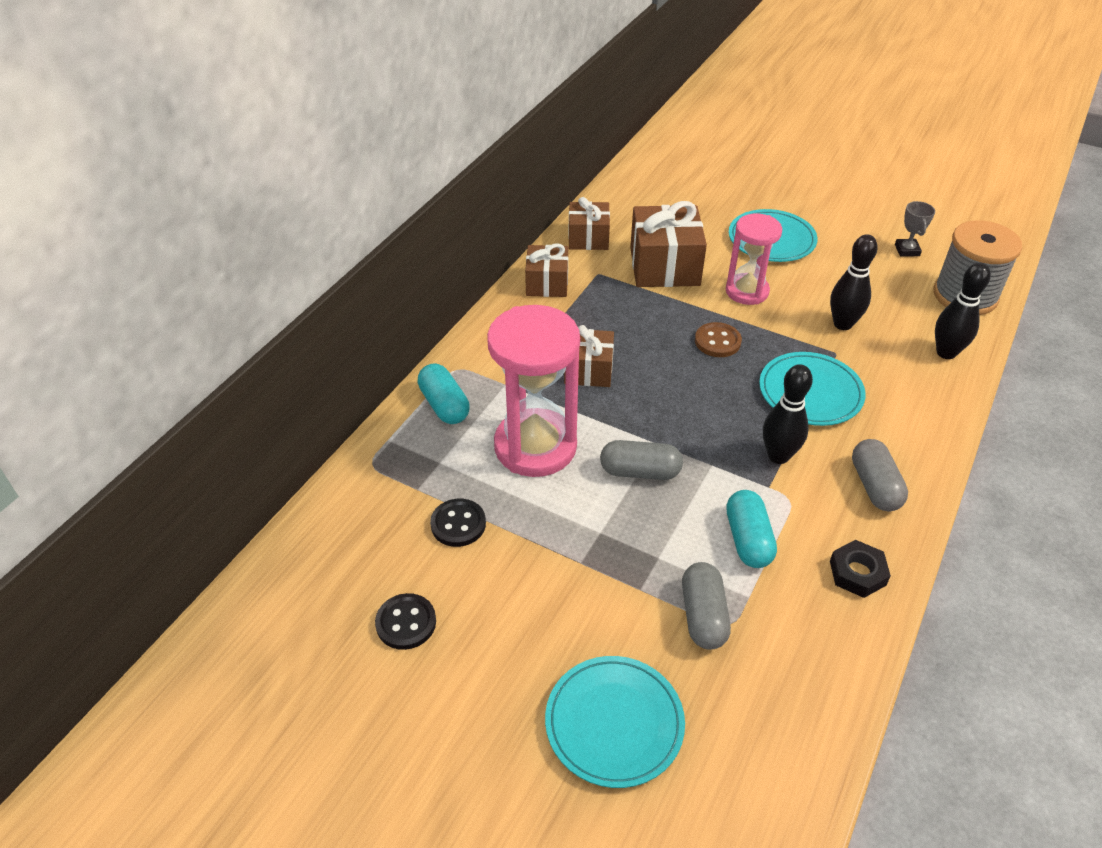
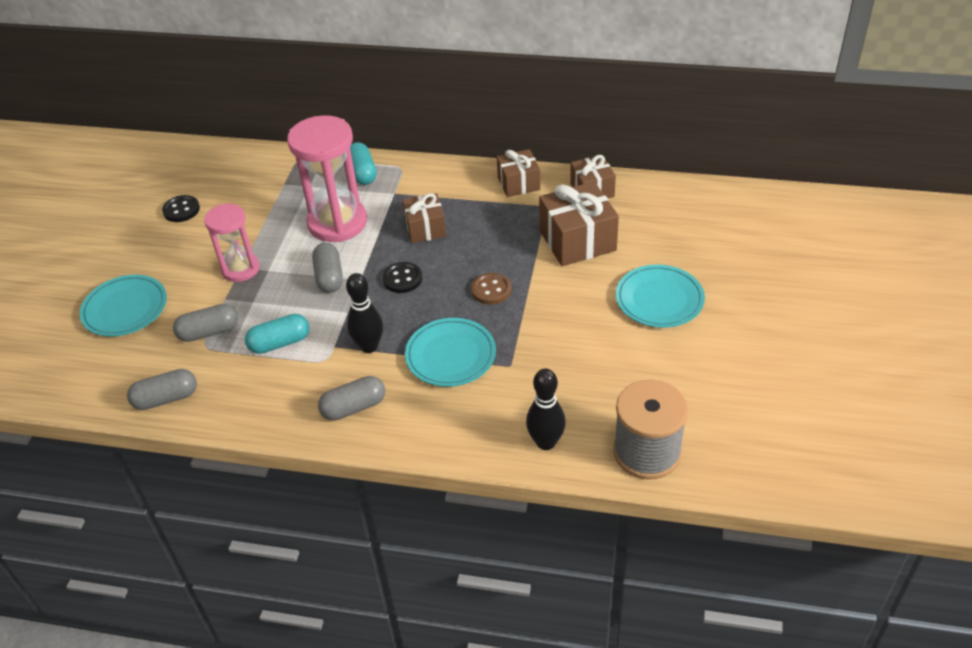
camera: 75 degrees right, 0 degrees up
turquoise capsule [417,363,470,424] -> turquoise capsule turned 60 degrees counterclockwise [350,142,377,185]
black button [430,499,486,547] -> black button moved to [383,262,422,293]
pink hourglass [726,214,782,305] -> pink hourglass moved to [204,203,260,282]
black bowling pin [830,234,878,330] -> none
black nut [830,540,891,598] -> none
grey trophy [895,201,935,257] -> none
none -> grey capsule [127,369,197,410]

